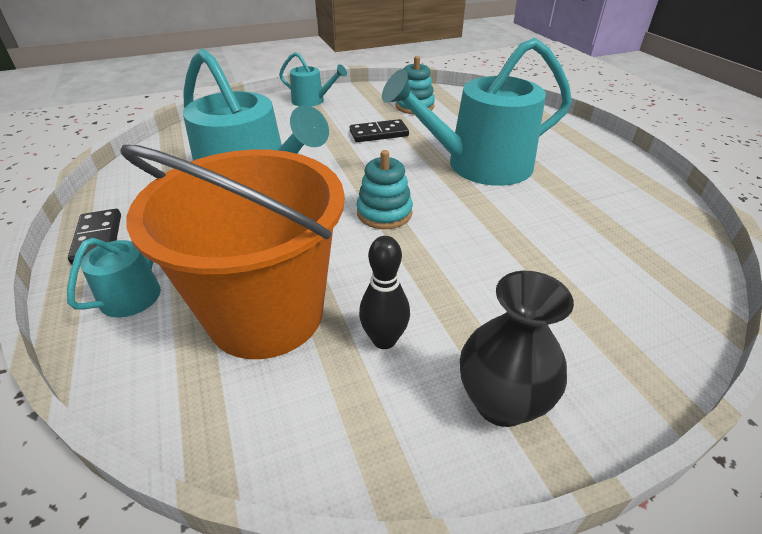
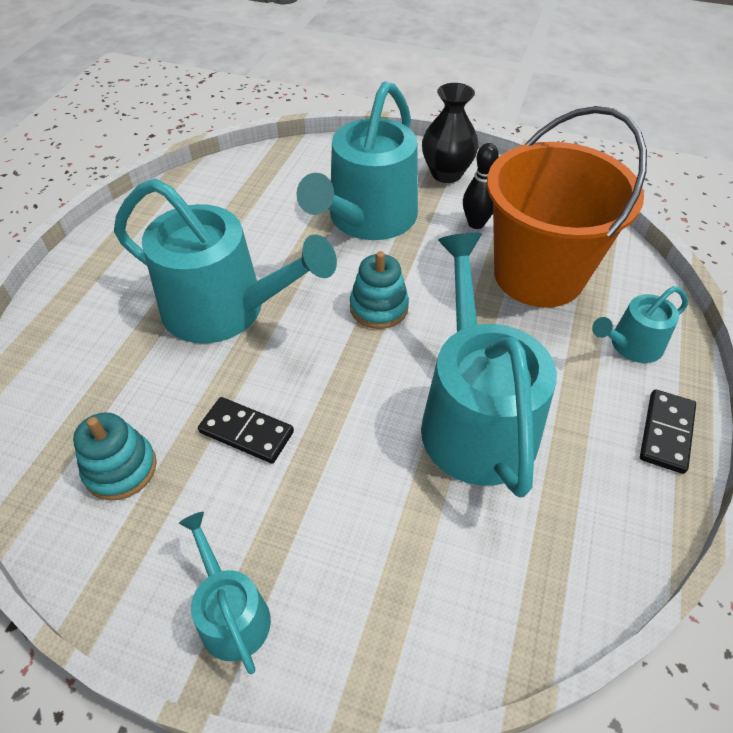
camera: 140 degrees left, 10 degrees up
none -> turquoise watering can [297,81,418,240]

